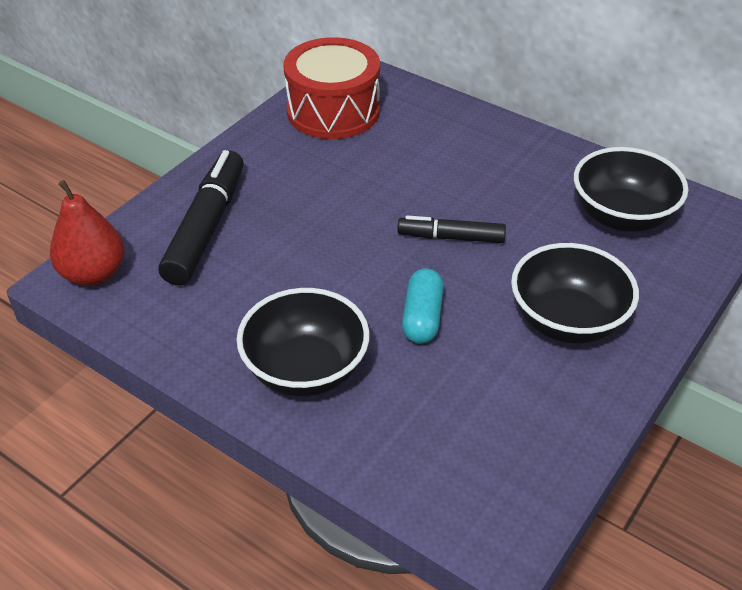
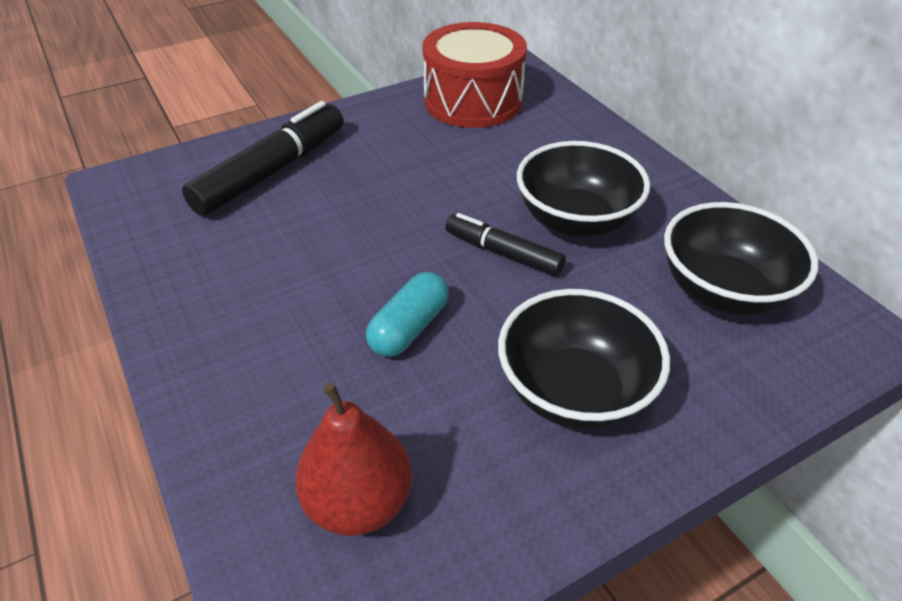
camera: 25 degrees right, 0 degrees up
red pear [50,180,125,286] -> red pear moved to [295,383,412,536]
black bowl [236,288,370,397] -> black bowl moved to [517,141,650,237]

